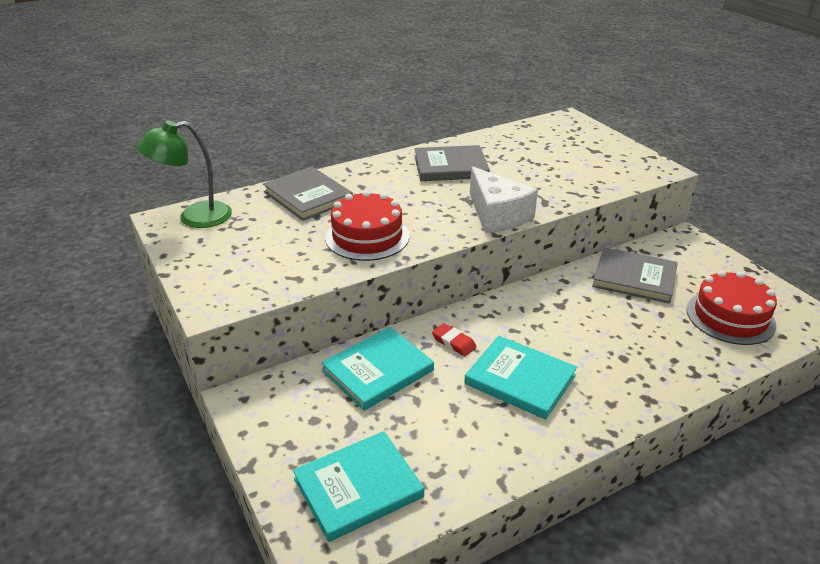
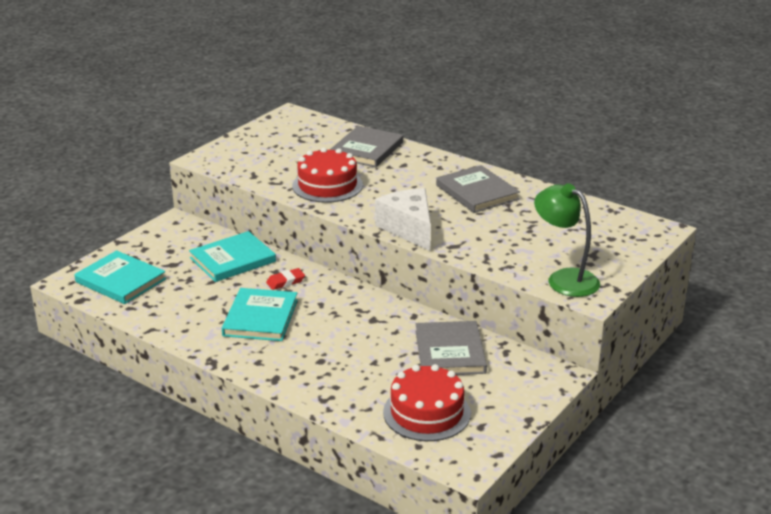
camera: 65 degrees right, 5 degrees down
green lamp [137,121,232,228] -> green lamp moved to [534,183,600,297]
turquoise book [321,327,434,411] -> turquoise book turned 60 degrees counterclockwise [189,231,276,282]
red eraser [432,323,476,356] -> red eraser turned 45 degrees clockwise [266,268,305,290]
white cheese [470,166,538,233] -> white cheese turned 120 degrees clockwise [375,188,431,251]

